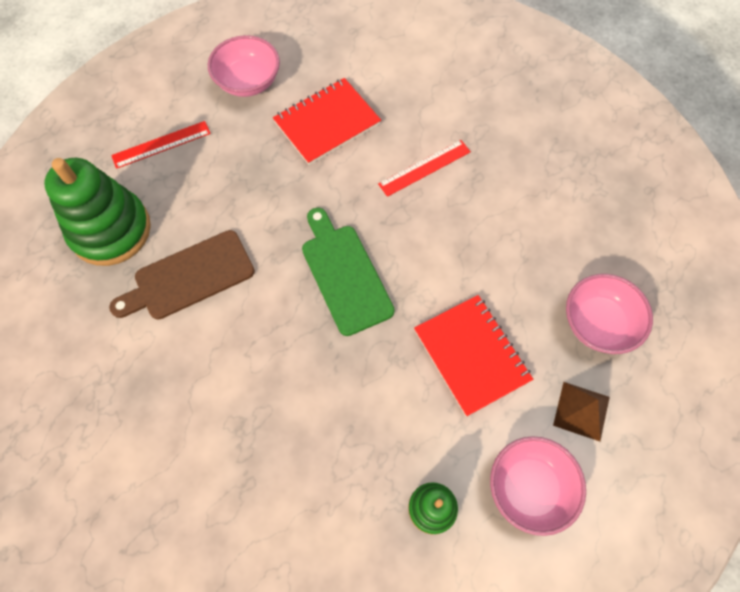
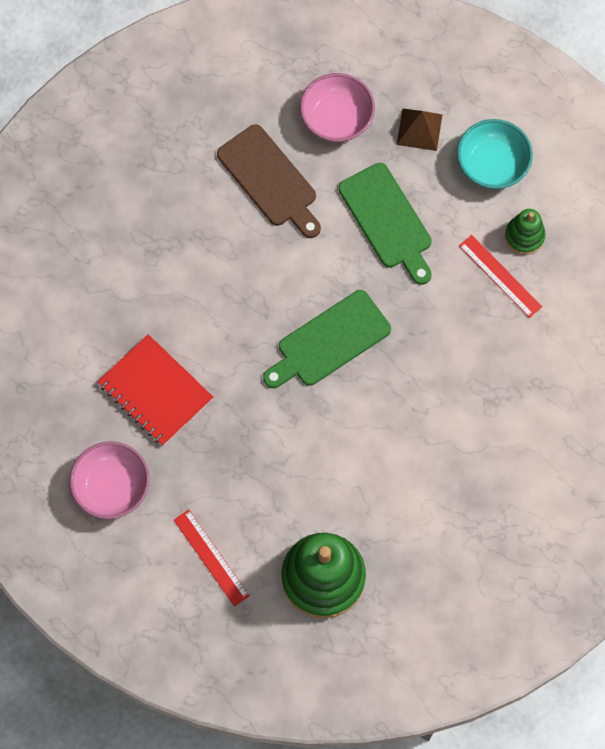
camera: 100 degrees left, 5 degrees up
brown cutting board [109,230,255,319] -> brown cutting board moved to [217,124,321,238]
red ruler [378,140,471,197] -> red ruler moved to [459,235,542,318]
red notebook [414,295,533,417] -> green cutting board [338,163,432,285]
pink bowl [490,436,586,536] -> turquoise bowl [457,119,533,189]

